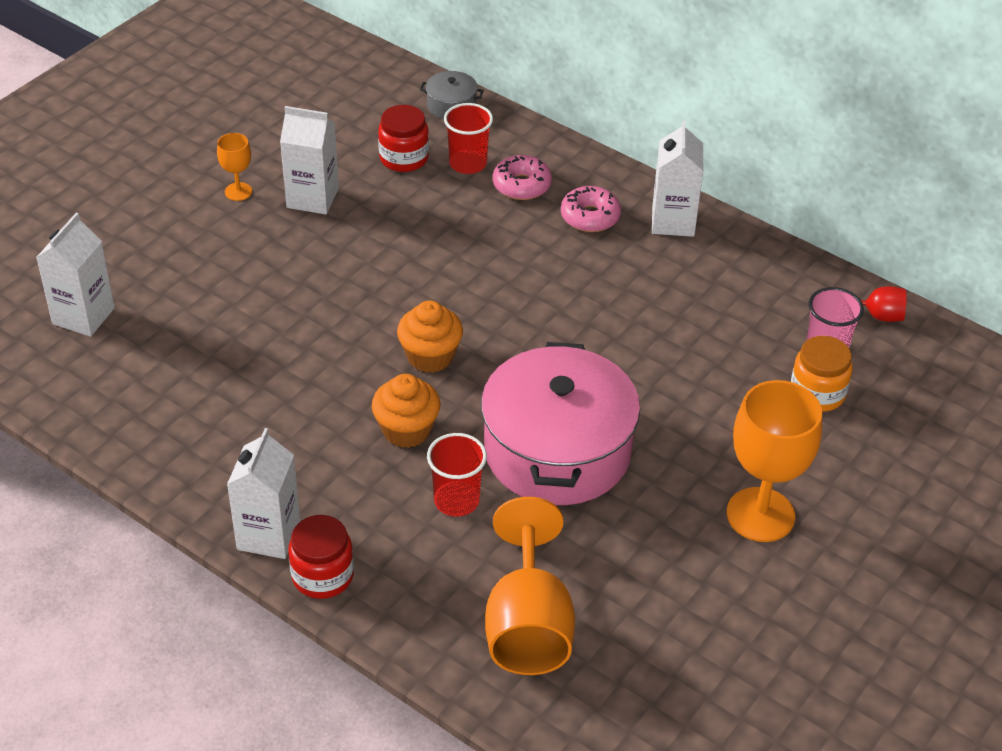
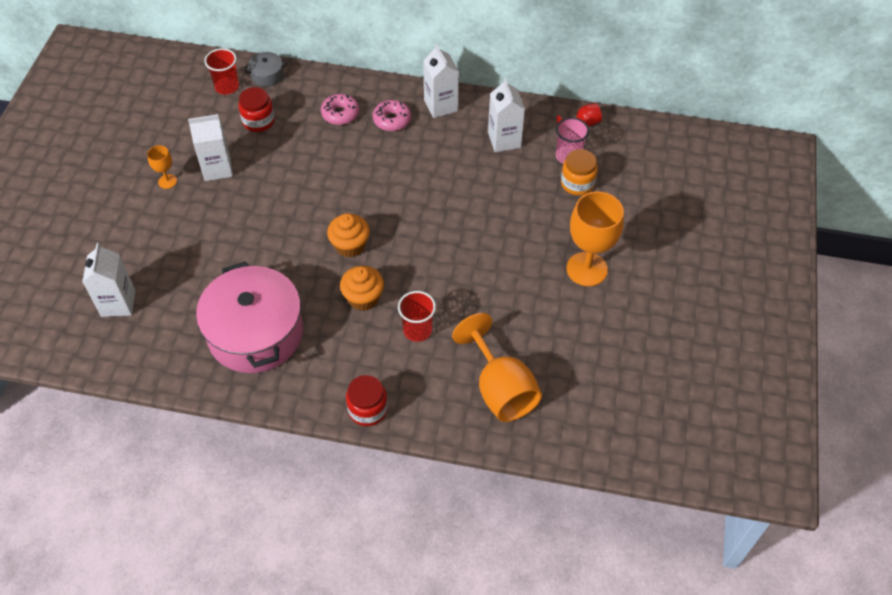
camera: 25 degrees left, 10 degrees up
white carton [227,428,300,559] -> white carton moved to [488,78,525,152]
red cup [444,103,493,174] -> red cup moved to [204,48,239,95]
pink pot [481,342,640,505] -> pink pot moved to [196,261,303,373]

